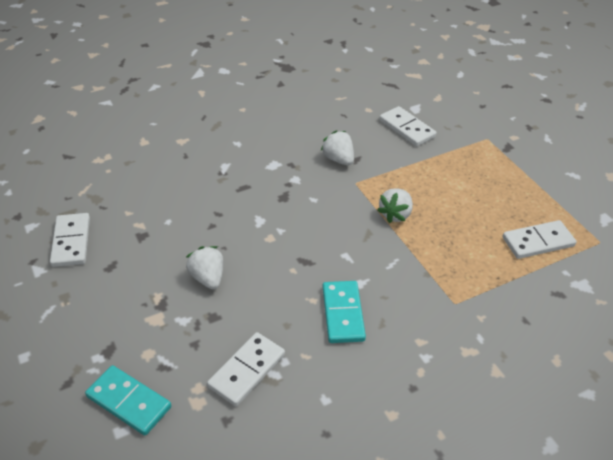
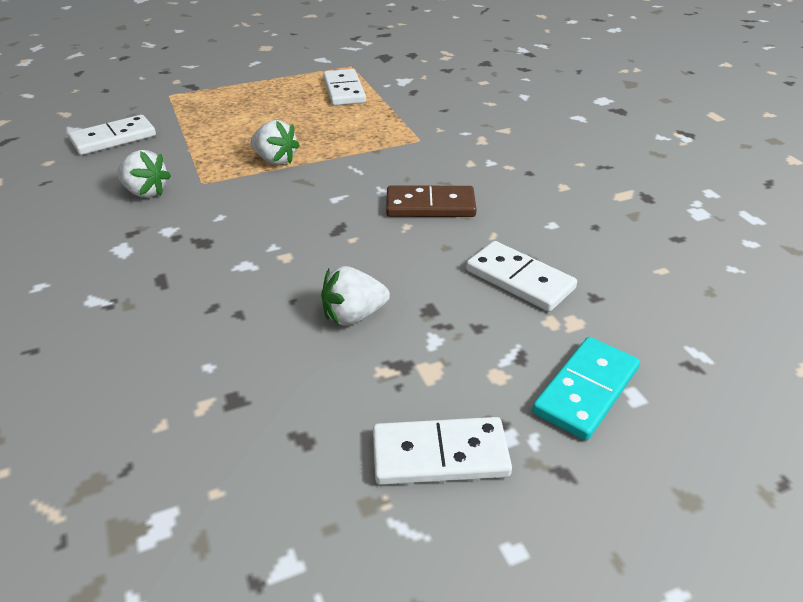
camera: 85 degrees left, 5 degrees down
white domino [50,213,90,267] -> white domino moved to [373,417,512,485]
white strawberry [321,130,354,165] -> white strawberry turned 120 degrees counterclockwise [117,150,171,198]
turquoise domino [323,281,366,343] -> brown domino [386,185,477,217]

